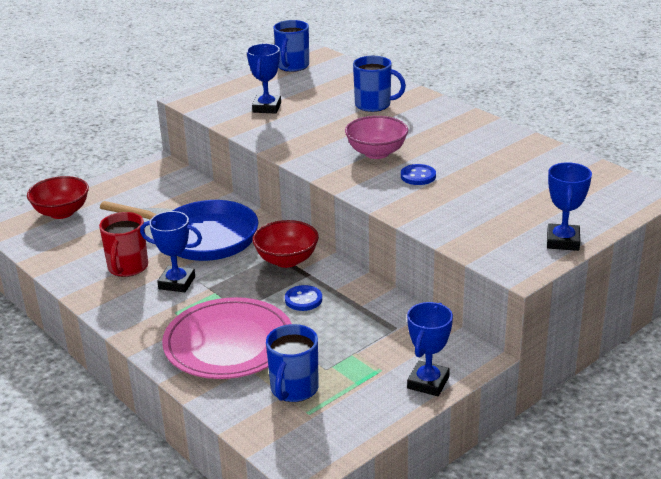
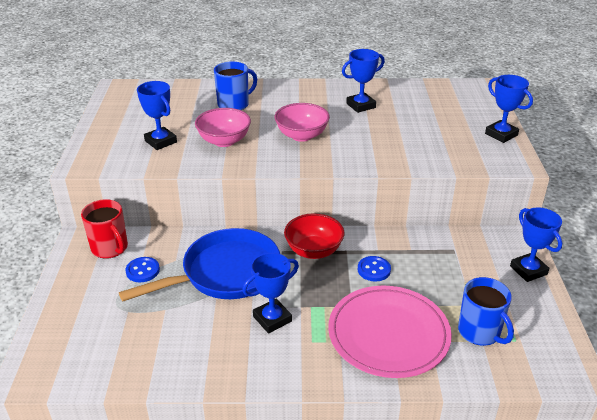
camera: 50 degrees left, 5 degrees up
red bowl [27,176,89,219] -> none
red mug [99,212,148,277] -> red mug moved to [81,199,128,259]
blue mug [273,20,309,72] -> none
blue button [401,164,436,185] -> blue button moved to [125,257,160,282]
none -> pink bowl [195,108,251,147]
none -> blue trophy [342,49,385,113]

